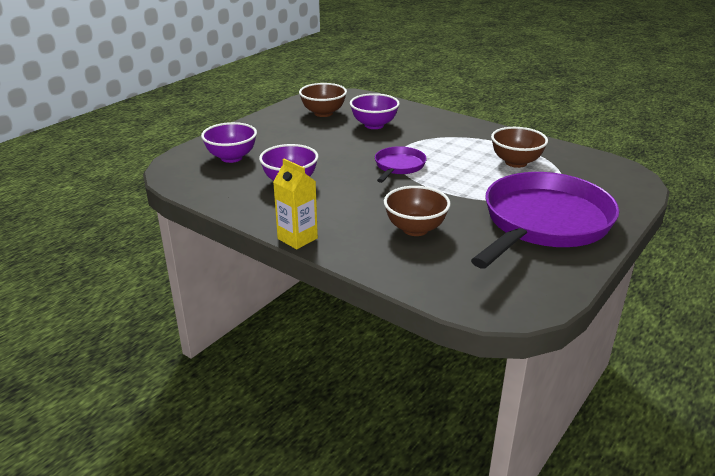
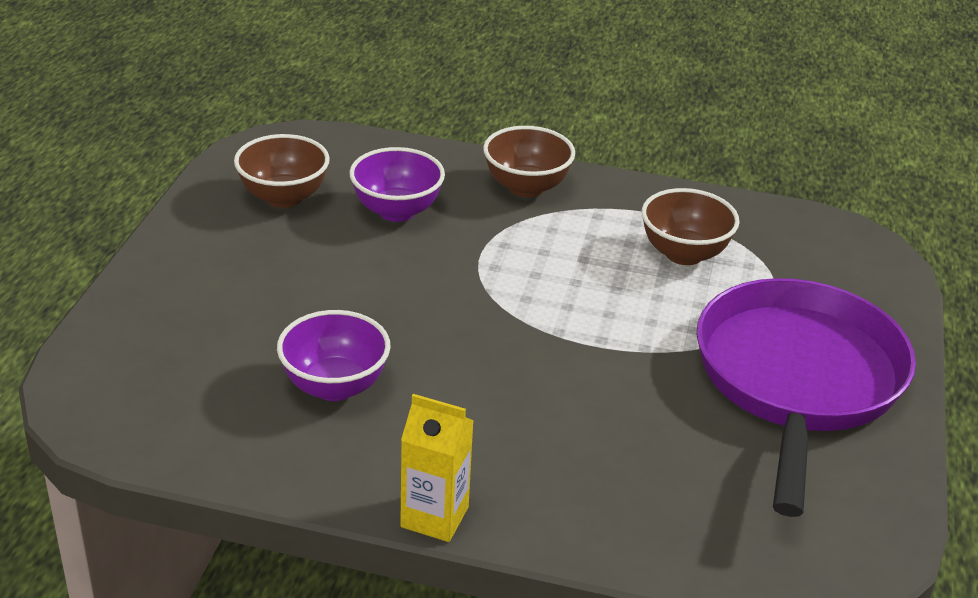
camera: 25 degrees left, 5 degrees up
purple bowl [201,122,257,163] -> none
purple pan [375,146,427,183] -> none
brown bowl [384,186,451,236] -> brown bowl moved to [483,126,575,197]

